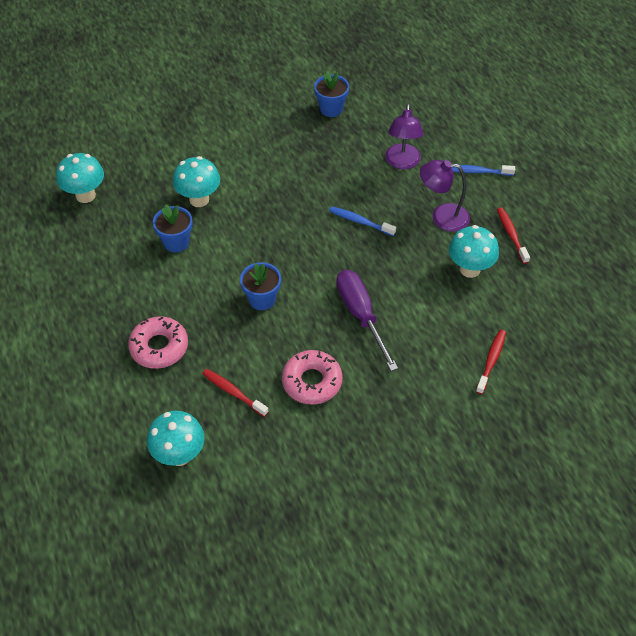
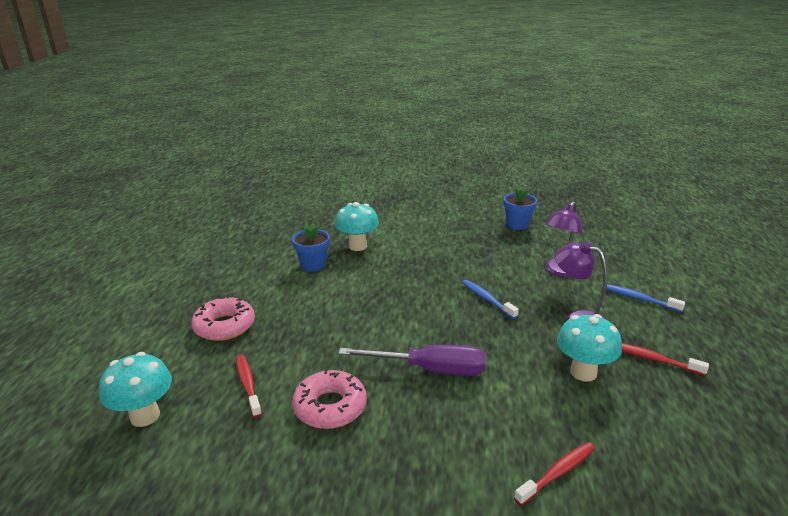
camera: 30 degrees right, 25 degrees down
turquoise mushroom [56,153,104,203] -> none
blue flower pot [240,262,281,310] -> none
purple screwdriver [336,270,398,371] -> purple screwdriver turned 90 degrees clockwise [339,345,486,376]
red toothbrush [497,207,530,264] -> red toothbrush turned 75 degrees counterclockwise [622,343,709,376]

